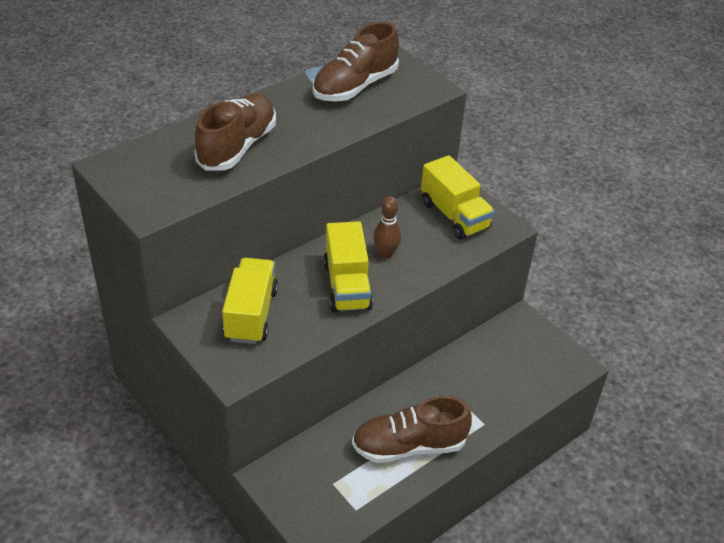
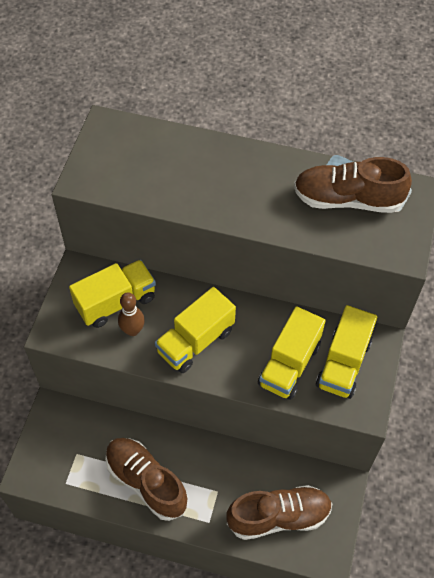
camera: 55 degrees right, 15 degrees up
brown shoe [194,94,276,171] -> brown shoe moved to [226,485,333,540]
brown bowling pin [373,196,401,258] -> brown bowling pin moved to [118,292,145,336]
none -> yellow truck [258,306,326,400]

